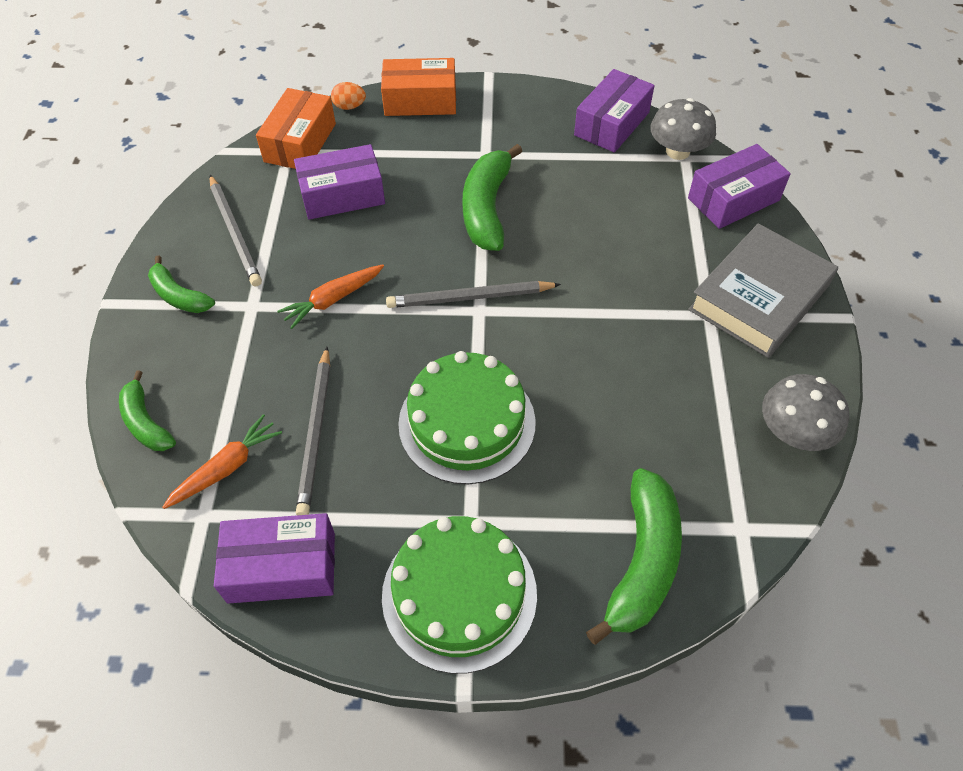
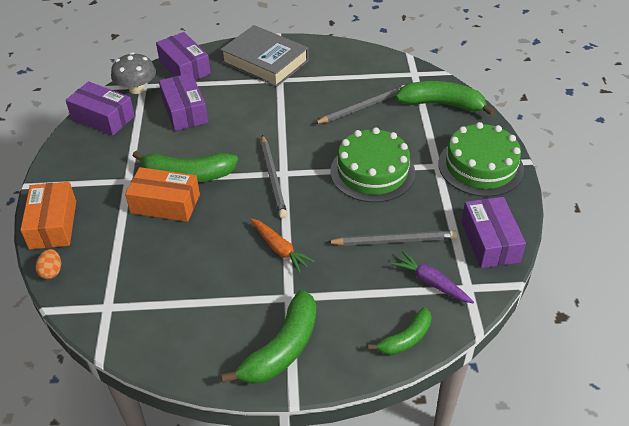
camera: 95 degrees left, 10 degrees down
green banana [148,255,215,313] -> green banana [221,290,316,384], size x1.66
orange carrot [162,414,282,509] -> purple carrot [391,251,474,303]
grey pencil [209,175,262,287] -> grey pencil moved to [314,85,404,124]
orange box [256,88,336,169] -> orange box moved to [125,167,200,222]
purple box [294,144,385,220] -> purple box moved to [159,73,208,131]
grey mushroom [762,374,849,451] -> none

